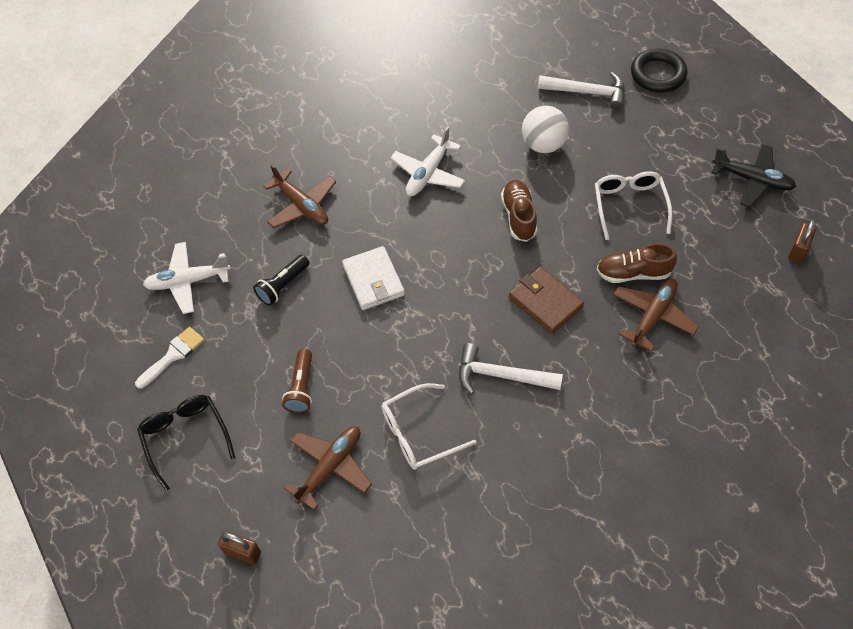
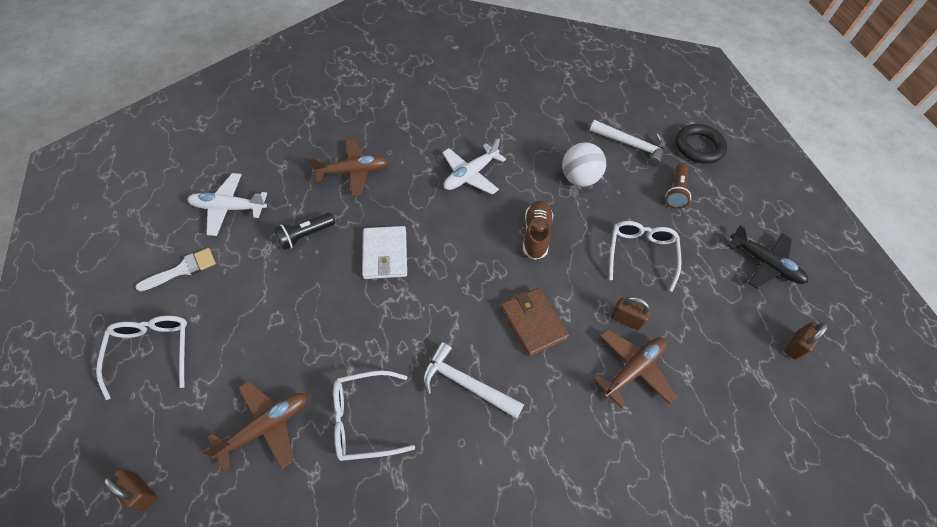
camera: 10 degrees right, 0 degrees up
black glasses [137,395,235,491] -> white glasses [96,316,187,400]
brown plane [263,164,336,228] -> brown plane turned 75 degrees counterclockwise [309,140,389,196]
brown flashlight [282,349,312,413] -> brown flashlight moved to [665,163,691,209]
brown shoe [597,243,677,283] -> brown padlock [611,296,651,330]

